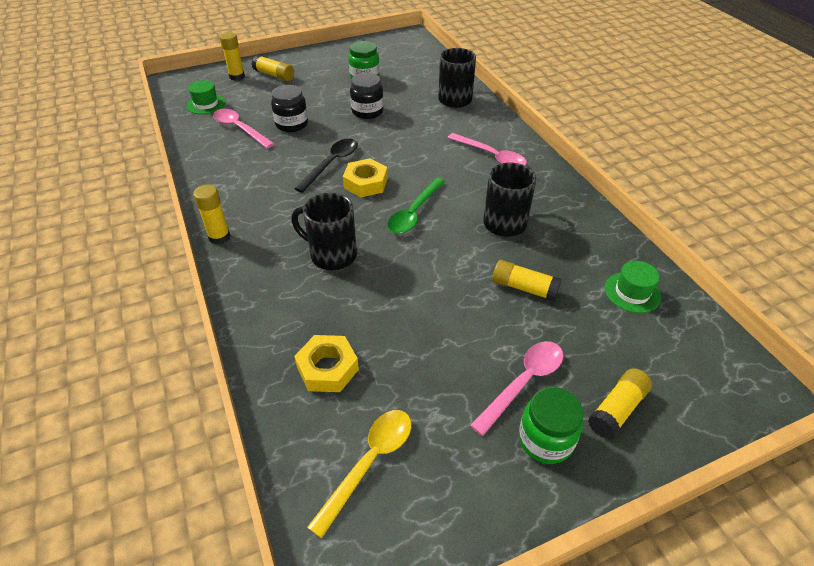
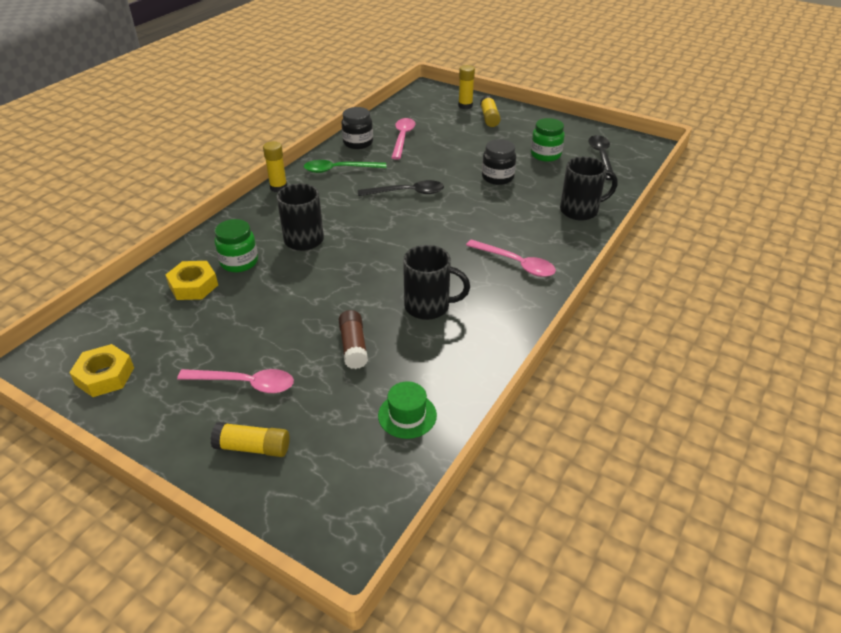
camera: 55 degrees right, 5 degrees down
green hat [186,80,226,114] -> none
black jar [271,85,308,132] -> black jar moved to [342,107,373,149]
yellow spoon [307,410,412,538] -> none
yellow nut [343,158,388,197] -> yellow nut moved to [69,344,134,397]
green spoon [387,178,445,234] -> green spoon moved to [303,160,386,173]
pink spoon [448,133,527,166] -> pink spoon turned 60 degrees counterclockwise [466,239,556,277]
yellow glue stick [492,260,562,301] -> brown glue stick [339,310,368,369]
green jar [519,387,583,464] -> green jar moved to [215,219,258,272]
none -> black spoon [588,135,613,180]

